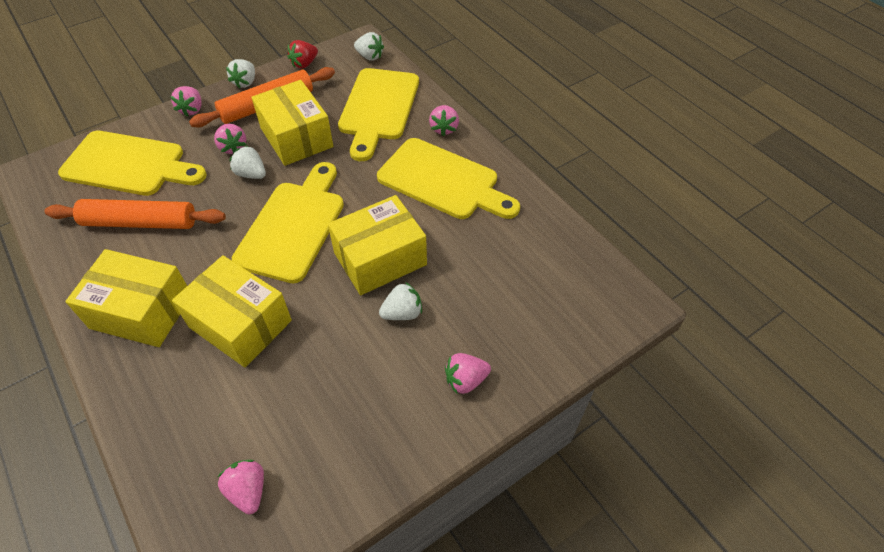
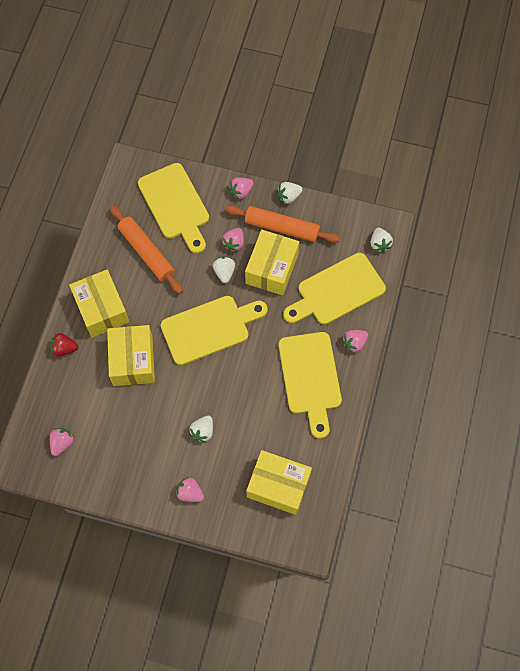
camera: 50 degrees right, 15 degrees up
red strawberry [288,40,318,68] -> red strawberry moved to [50,333,78,357]
yellow box [328,195,427,295] -> yellow box moved to [246,450,312,515]
white strawberry [379,282,422,320] -> white strawberry turned 90 degrees clockwise [189,415,213,443]

